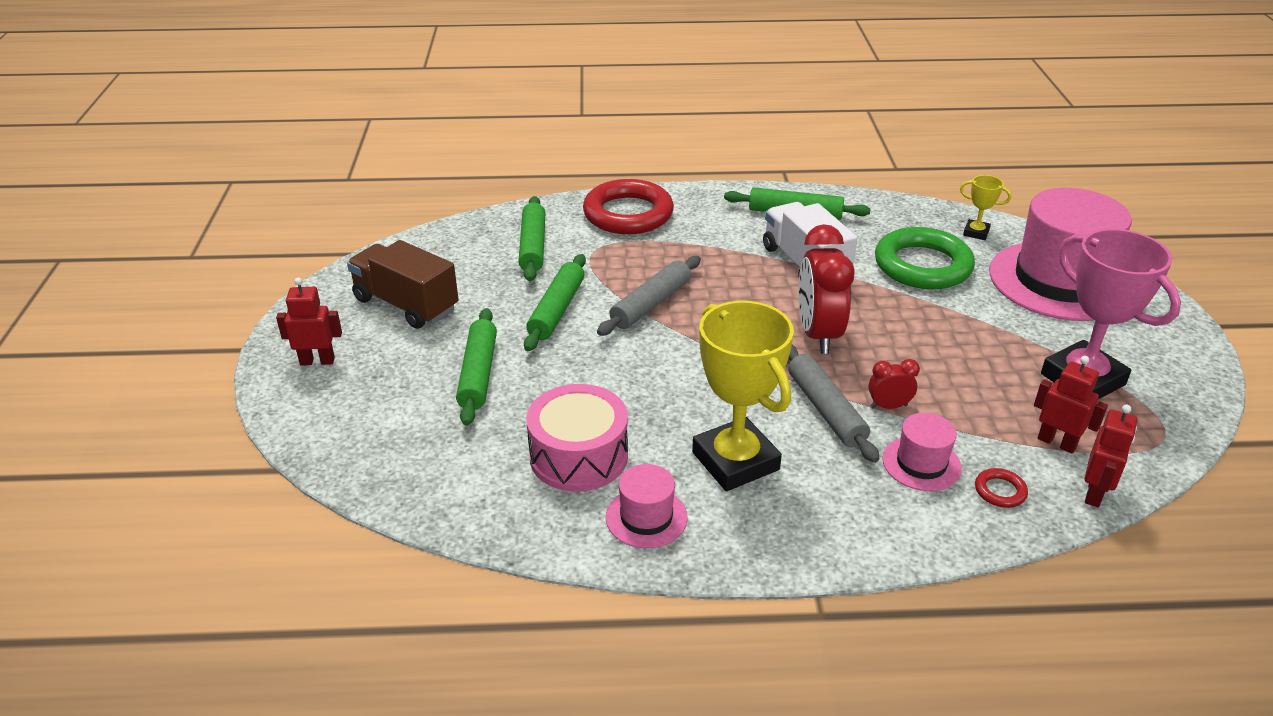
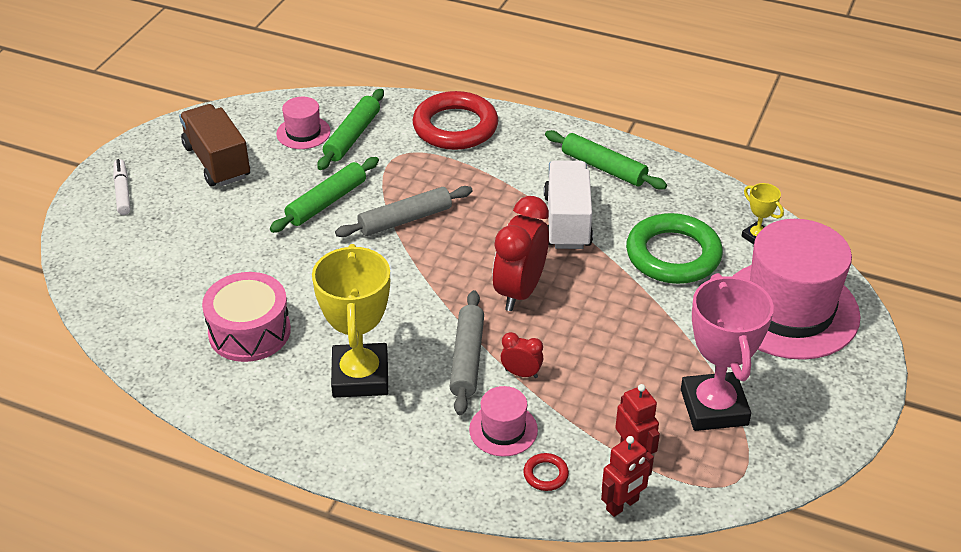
camera: 25 degrees right, 5 degrees up
red robot [276,278,342,366] -> white marker [113,159,131,215]
green rolling pin [456,308,497,426] -> none
pink hat [606,464,688,548] -> pink hat moved to [276,97,331,149]

